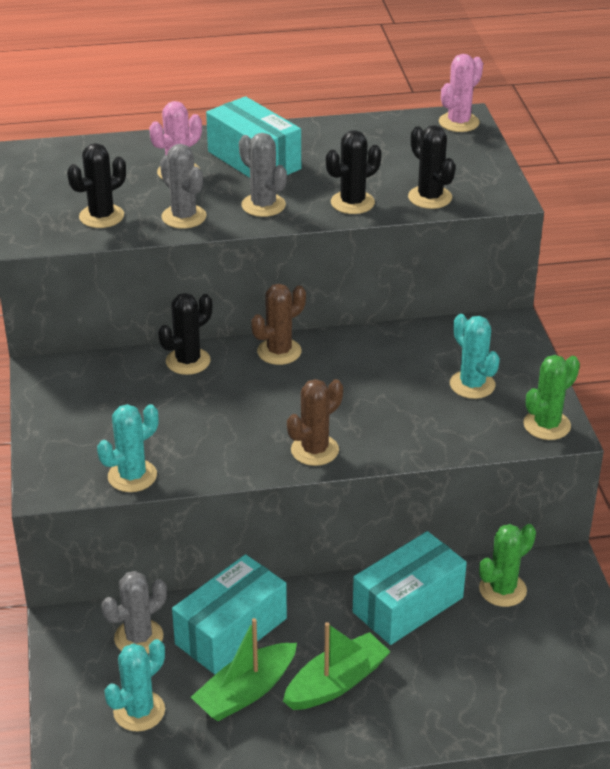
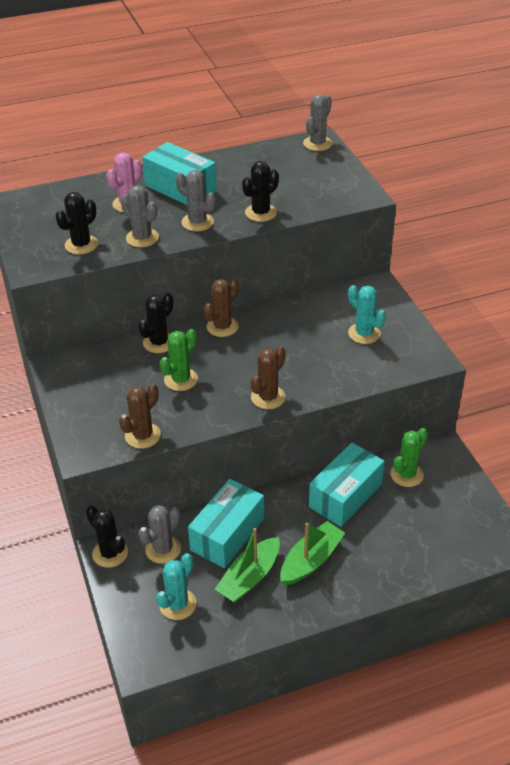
camera: 10 degrees left, 5 degrees up
turquoise cactus [97,404,158,492] -> brown cactus [119,383,161,449]
black cactus [408,125,456,209] -> black cactus moved to [86,506,128,568]
pink cactus [439,54,483,132] -> grey cactus [303,94,332,151]
green cactus [523,355,580,440] -> green cactus moved to [160,329,198,391]

